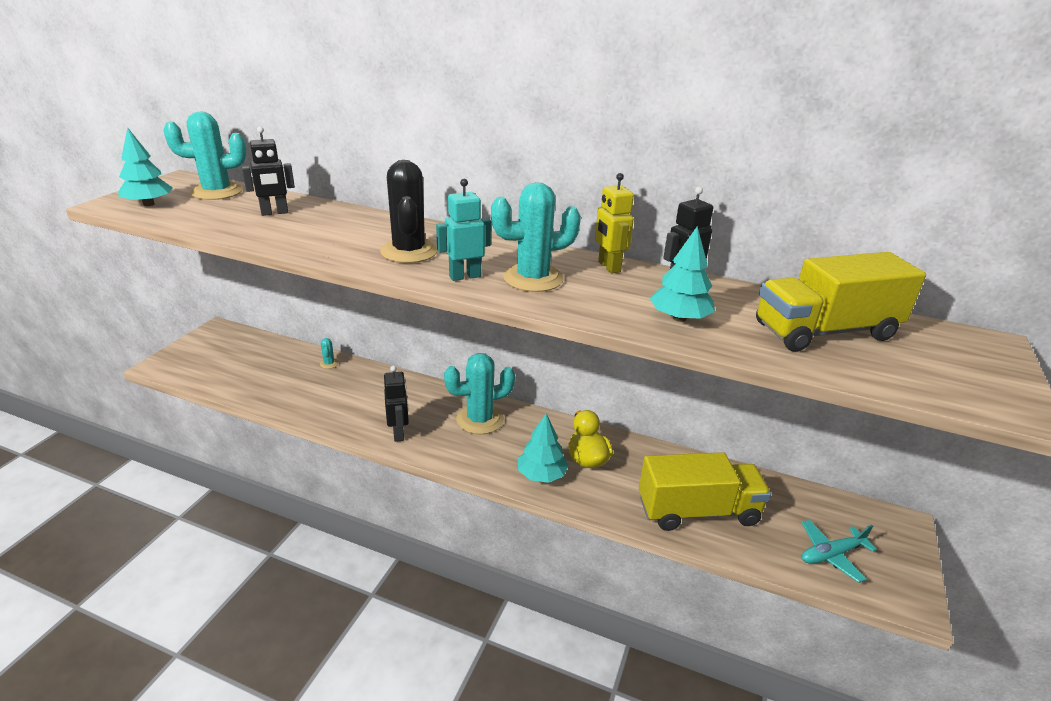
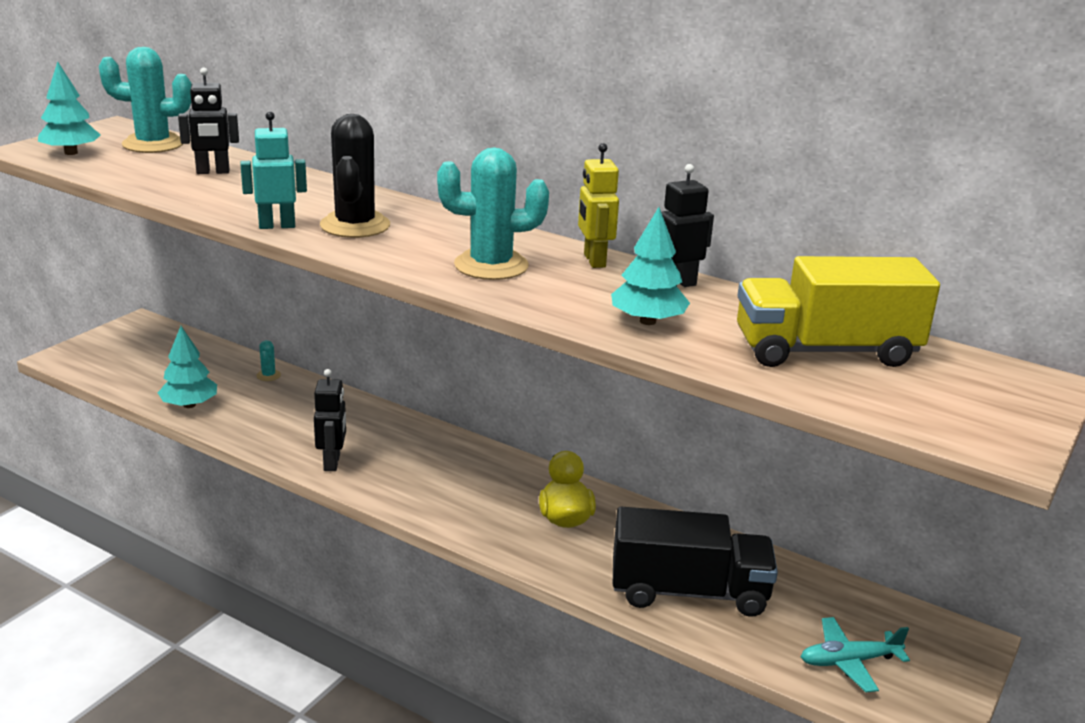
camera: 10 degrees right, 5 degrees down
turquoise robot [436,179,491,281] -> turquoise robot moved to [240,111,307,229]
turquoise cactus [444,353,515,435] -> none
turquoise tree [518,414,569,483] -> turquoise tree moved to [158,326,217,408]
yellow truck [639,452,771,531] -> black truck [613,507,778,617]

